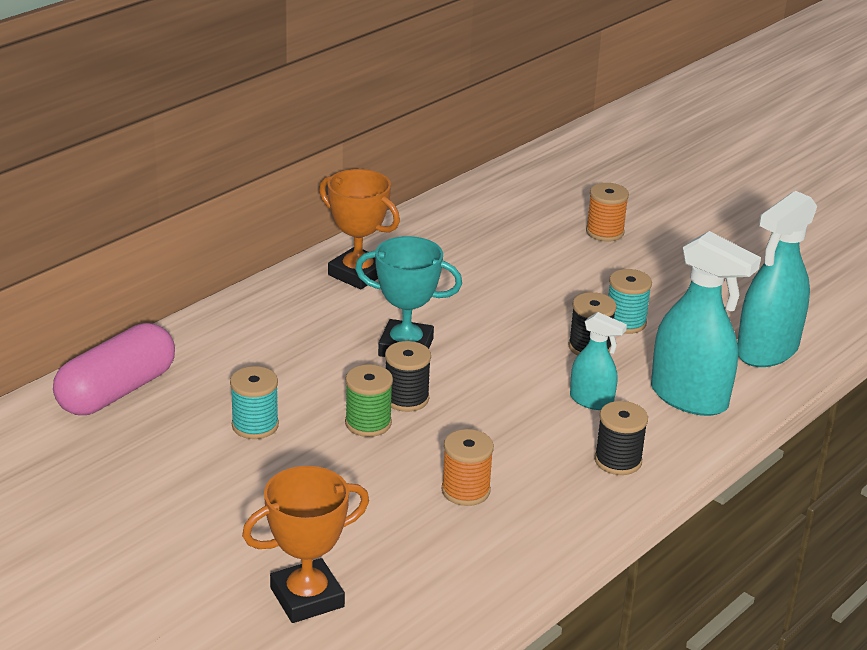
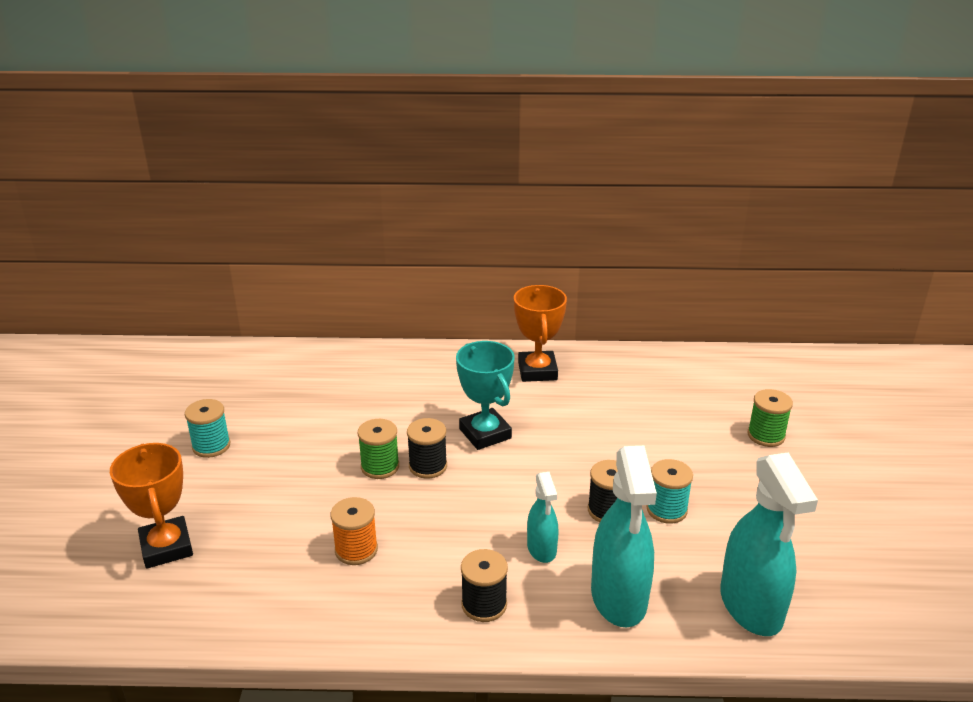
camera: 50 degrees right, 0 degrees up
pink capsule [53,323,175,415] -> none
turquoise spool [230,366,279,439] -> turquoise spool moved to [185,399,230,458]
orange trophy [242,466,369,623] -> orange trophy turned 45 degrees clockwise [110,443,193,569]
orange spool [586,183,629,242] -> green spool [748,389,793,447]
turquoise spray bottle [737,191,817,367] -> turquoise spray bottle turned 105 degrees counterclockwise [720,453,818,636]

